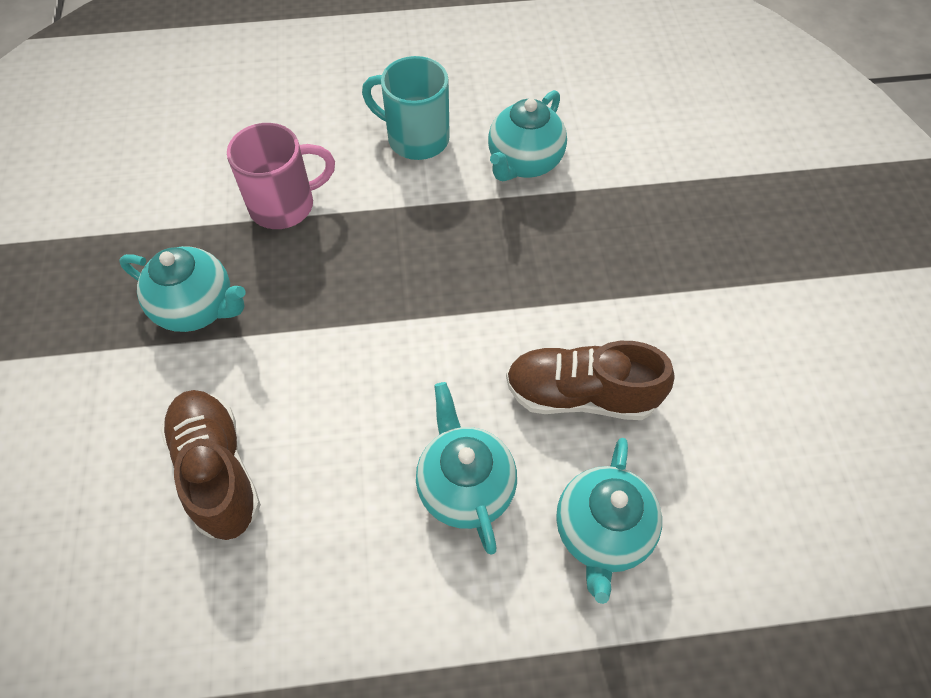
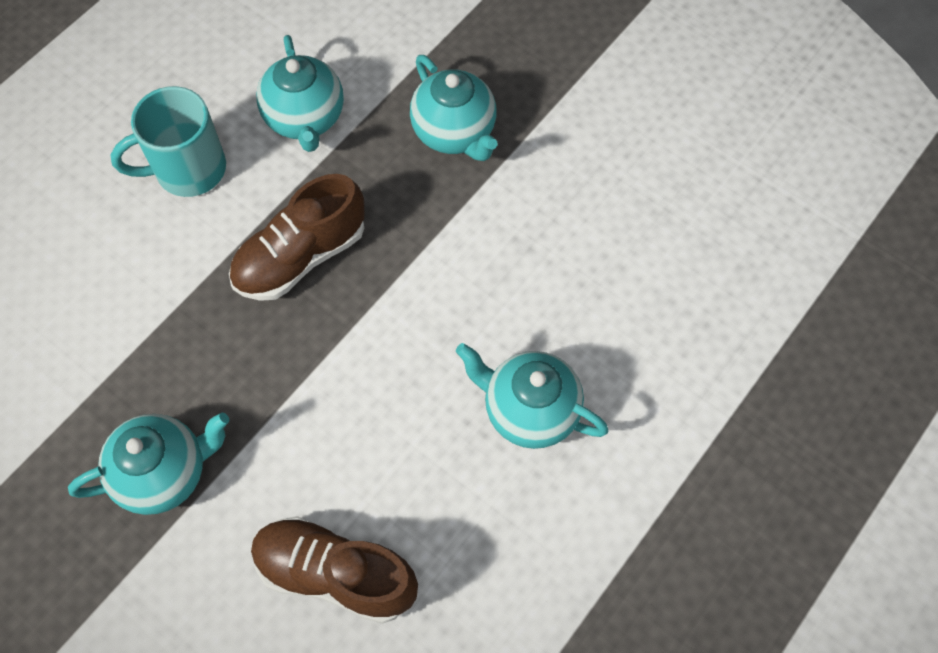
camera: 45 degrees left, 5 degrees up
pink mug [227,123,335,229] -> none
brown shoe [506,341,675,420] -> brown shoe moved to [229,174,365,301]
turquoise teapot [556,438,662,604] -> turquoise teapot moved to [410,55,497,161]

